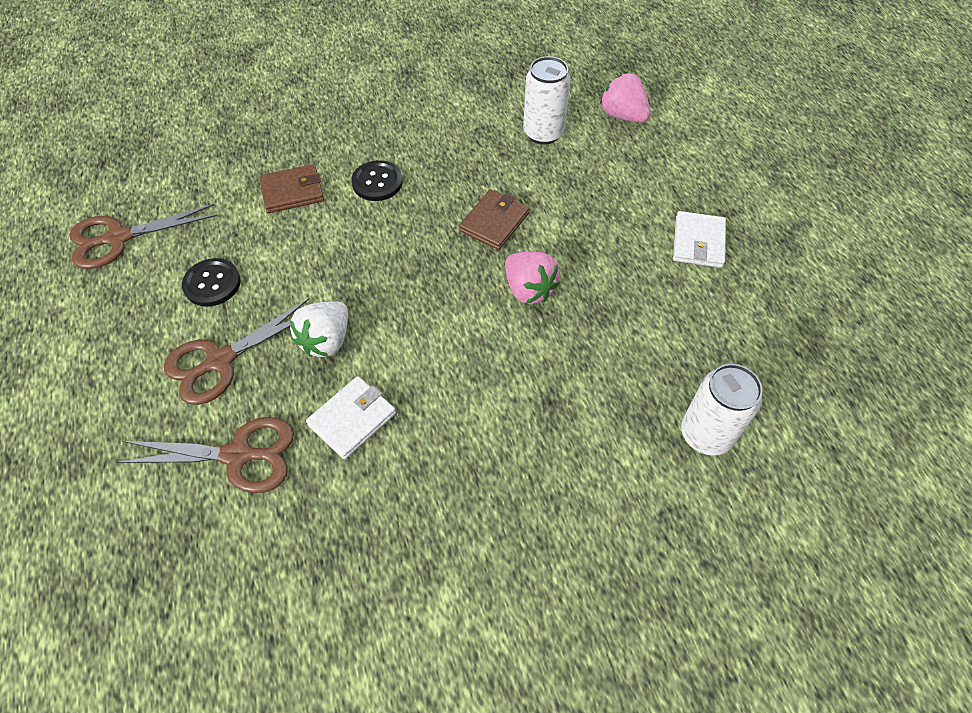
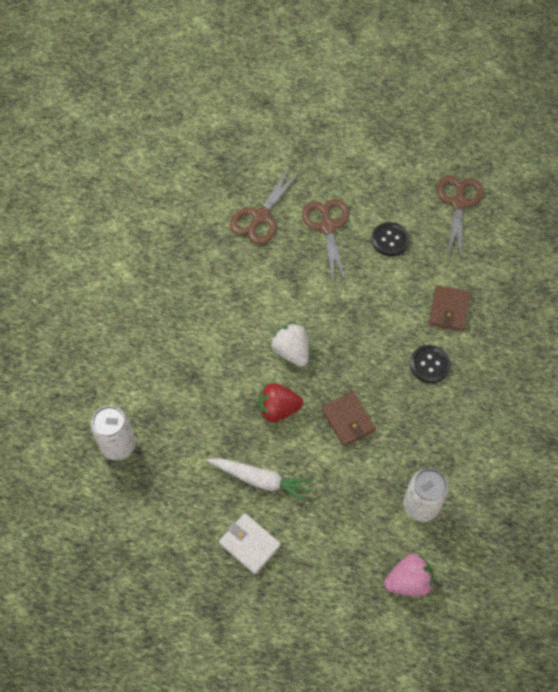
camera: 120 degrees right, 5 degrees up
white strawberry [290,301,348,357] -> white strawberry moved to [271,323,309,367]
white wallet [306,376,396,459] -> none
pink strawberry [505,252,560,304] -> red strawberry [258,383,304,422]
none -> white carrot [207,458,313,503]

